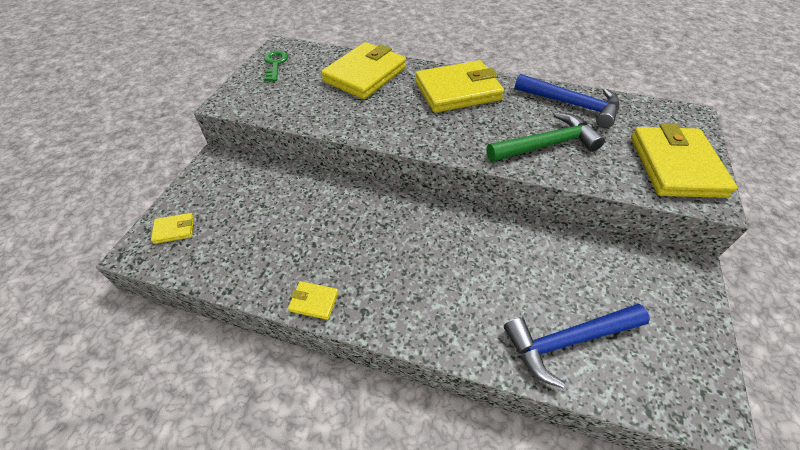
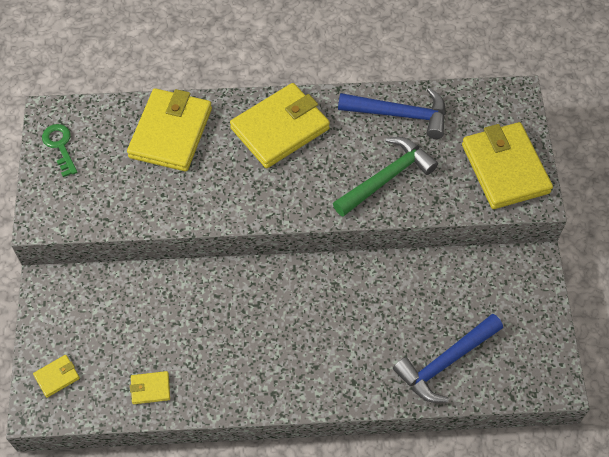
camera: 20 degrees left, 10 degrees up
yellow wallet [288,281,339,320] -> yellow wallet moved to [130,371,170,404]

